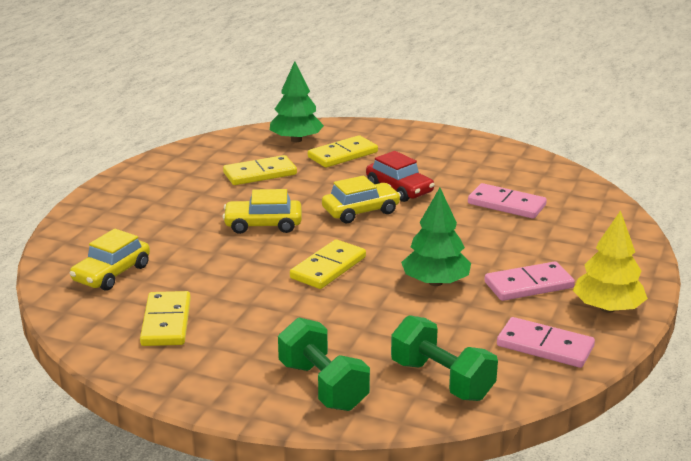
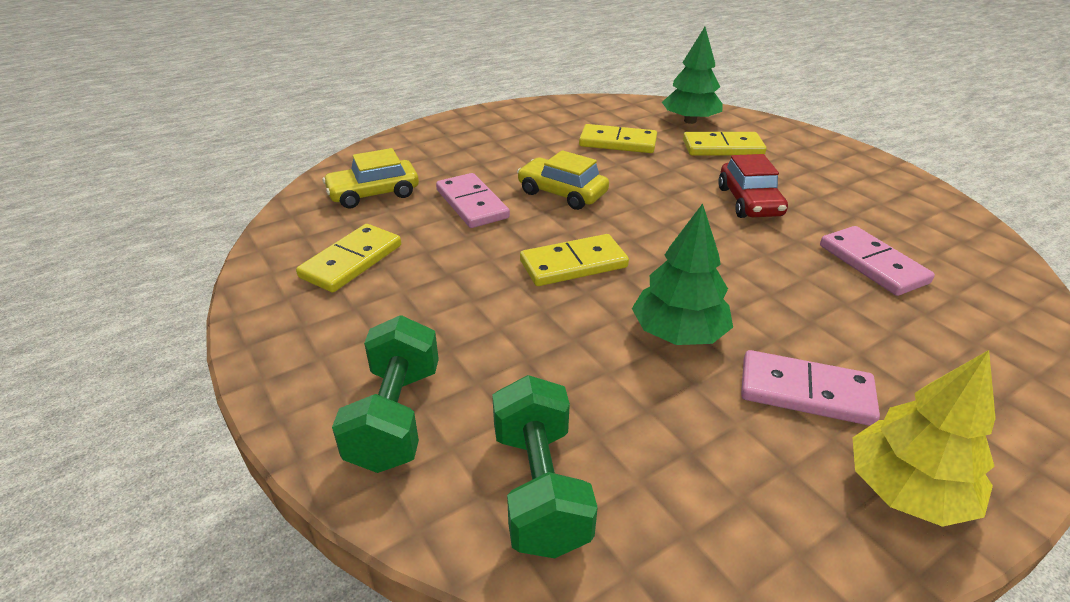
camera: 35 degrees right, 10 degrees up
yellow car [322,176,401,223] -> none
pink domino [497,317,595,368] -> pink domino moved to [436,173,510,228]

